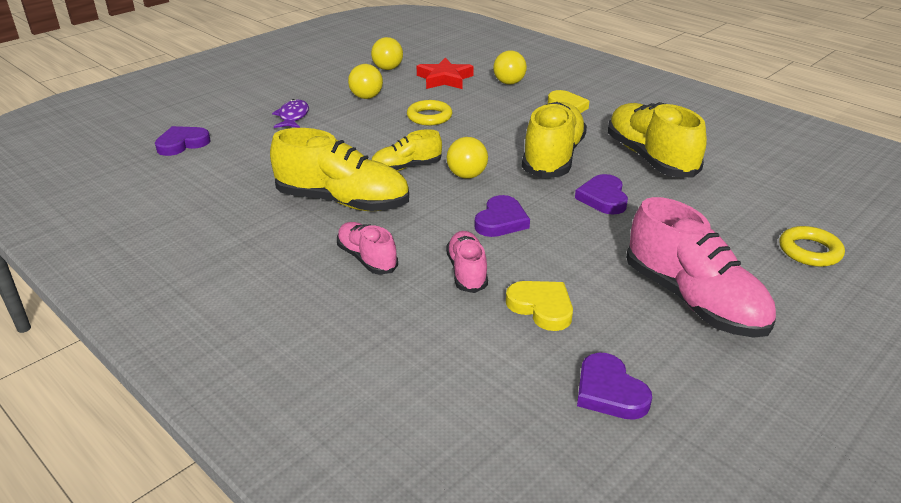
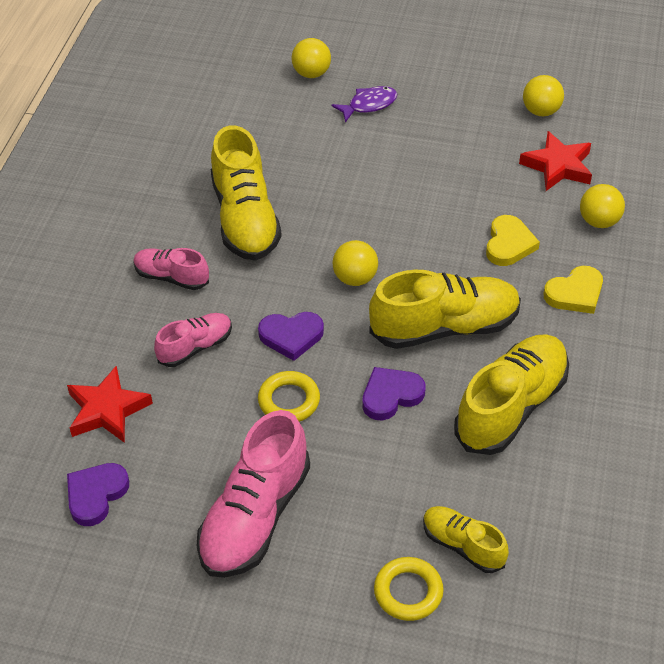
camera: 60 degrees right, 15 degrees up
purple heart [155,126,211,156] -> none
pink shoe [337,222,398,274] -> pink shoe turned 90 degrees counterclockwise [133,248,209,290]
yellow ball [348,64,383,99] -> yellow ball moved to [292,38,331,78]
yellow shoe [371,129,442,171] -> yellow shoe moved to [423,506,509,573]
yellow ring [407,100,452,125] -> yellow ring moved to [258,371,320,422]
yellow heart [506,281,573,331] -> yellow heart moved to [486,215,540,266]
none -> red star [67,365,153,443]

